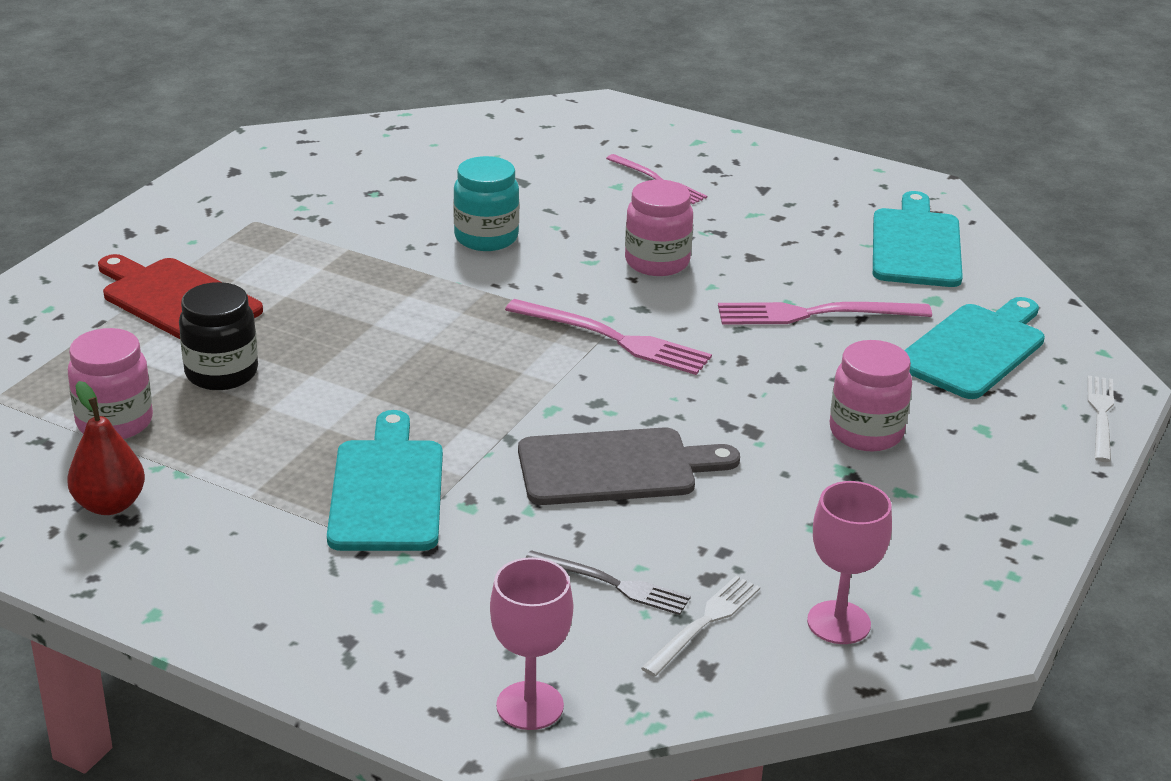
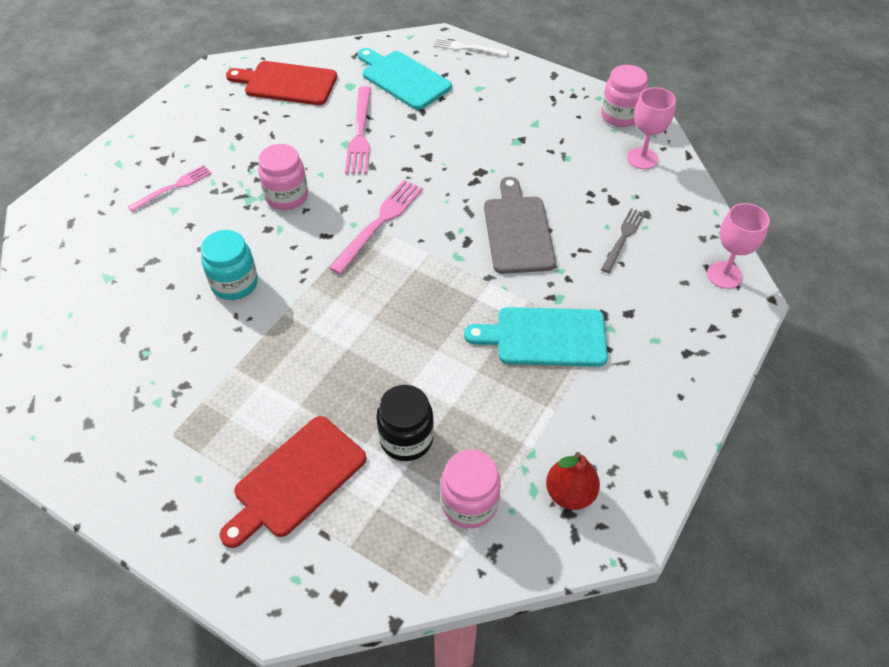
camera: 85 degrees left, 20 degrees up
white fork [641,576,760,677] -> none
pink jar [830,340,912,451] -> pink jar moved to [601,65,647,127]
turquoise cutting board [873,191,963,287] -> red cutting board [226,61,337,105]

